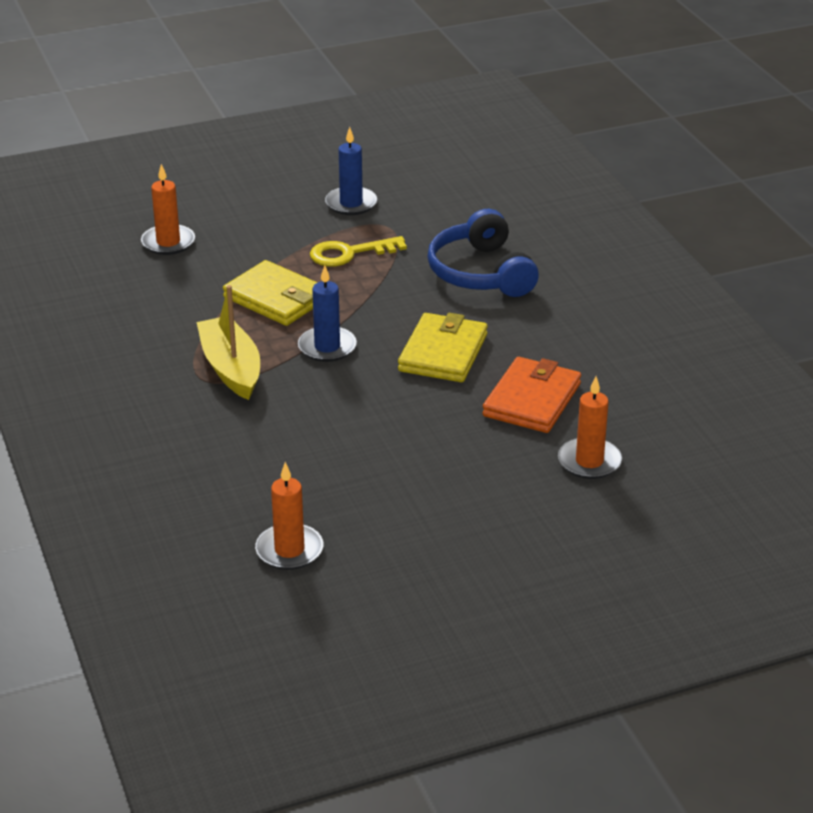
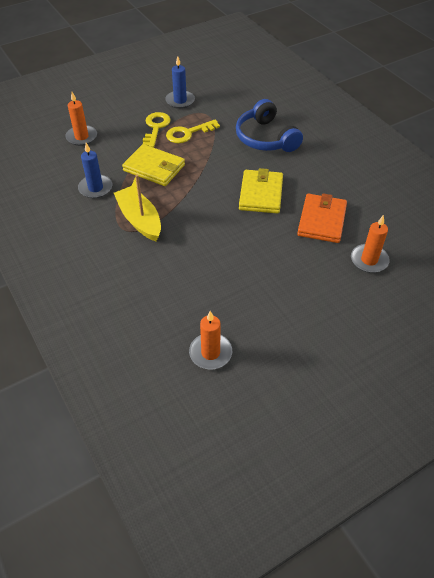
camera: 10 degrees left, 15 degrees up
blue candle [298,265,357,362] -> blue candle moved to [78,143,112,198]
none -> yellow key [143,112,171,148]

